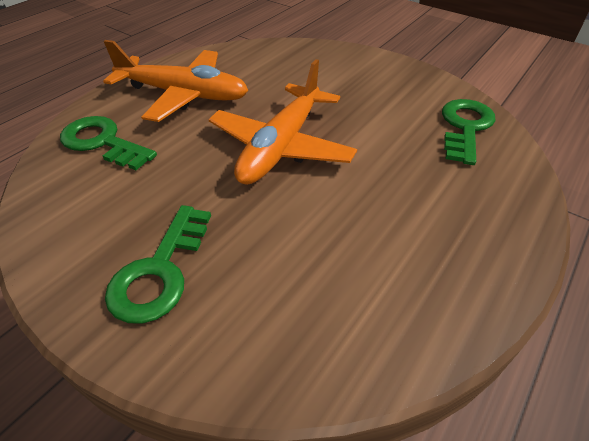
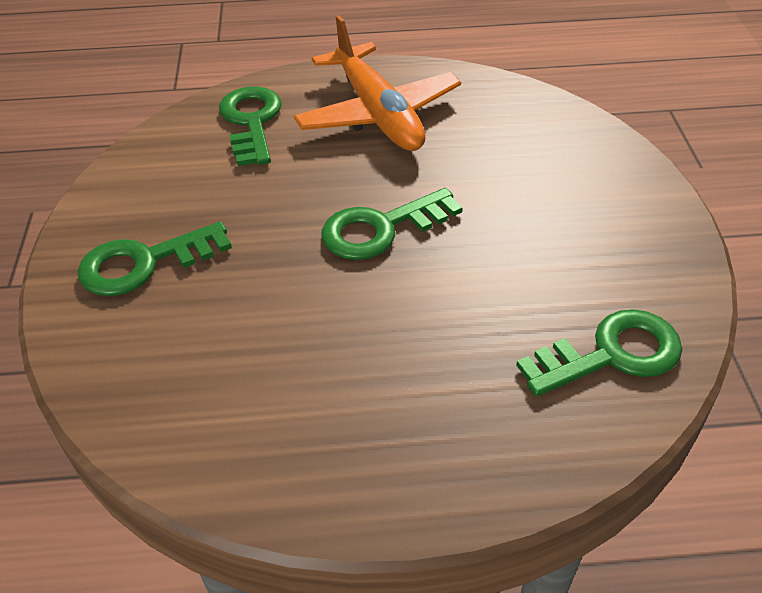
camera: 50 degrees right, 0 degrees up
orange plane [208,59,357,185] -> green key [322,188,463,260]

